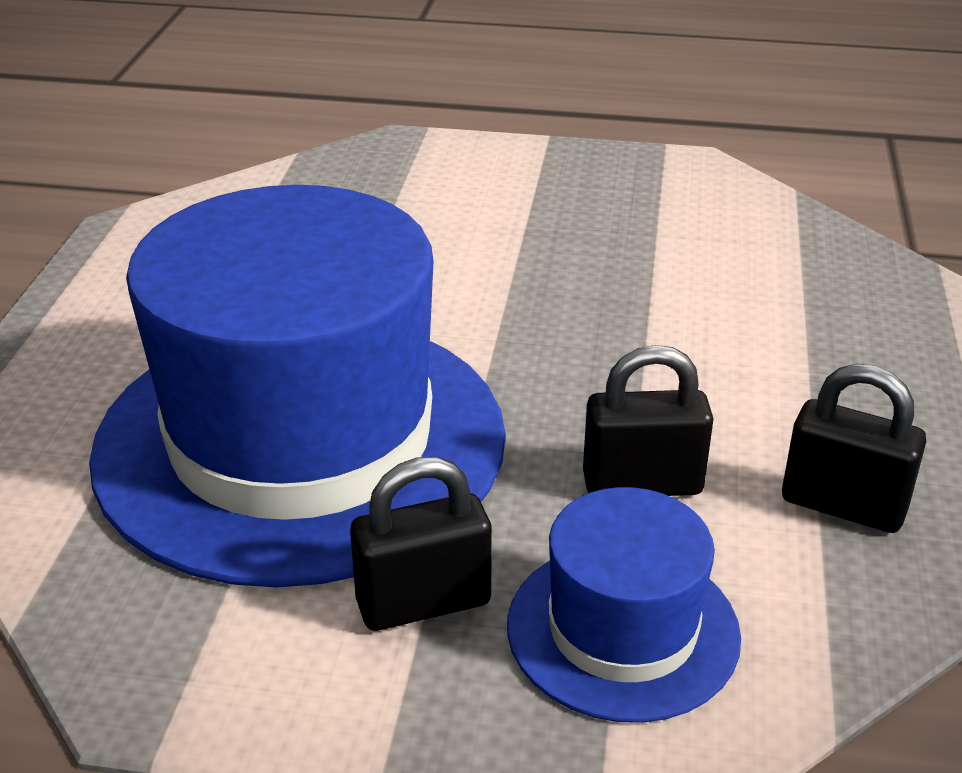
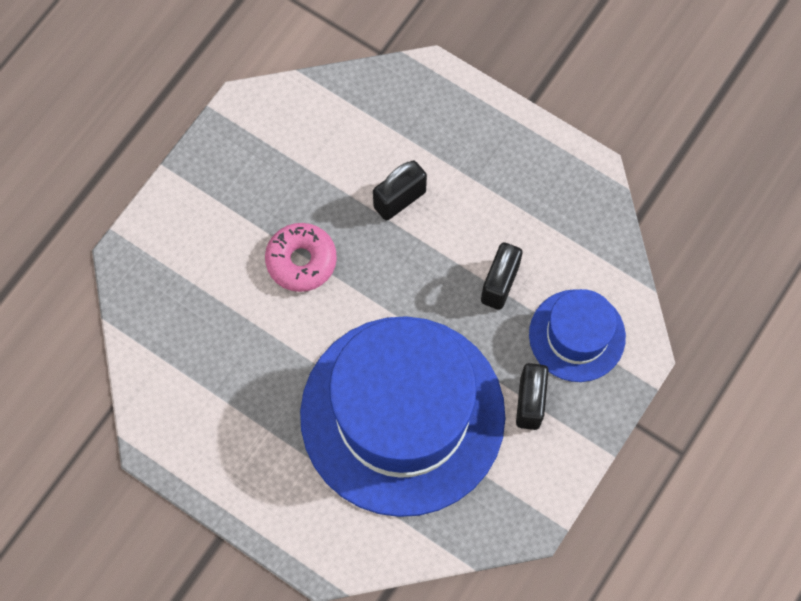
camera: 65 degrees left, 35 degrees up
black padlock [782,364,926,533] -> black padlock moved to [373,160,427,221]
none -> pink donut [265,223,337,292]

